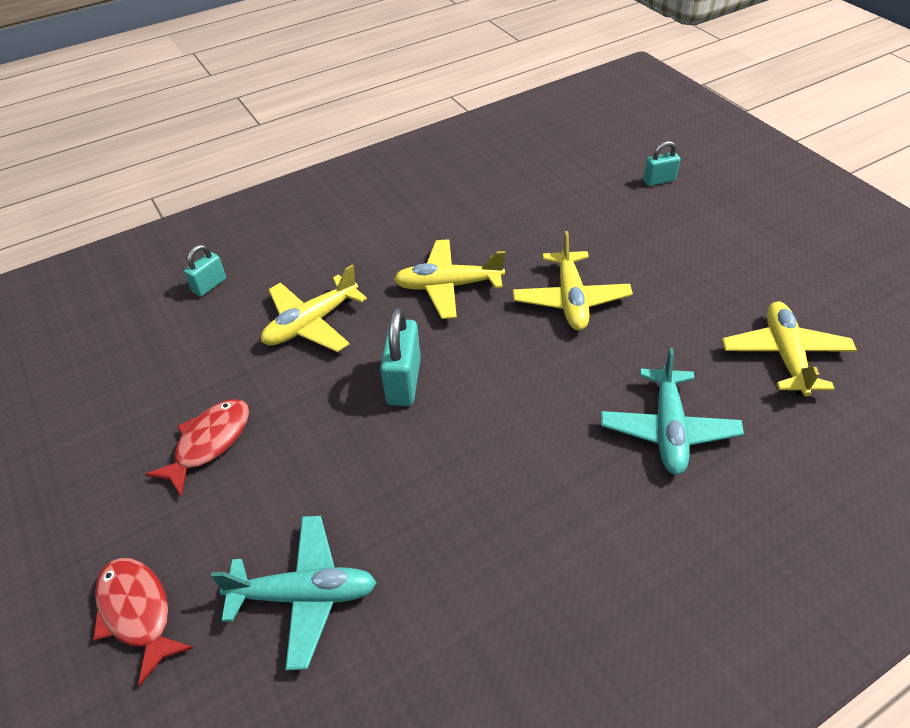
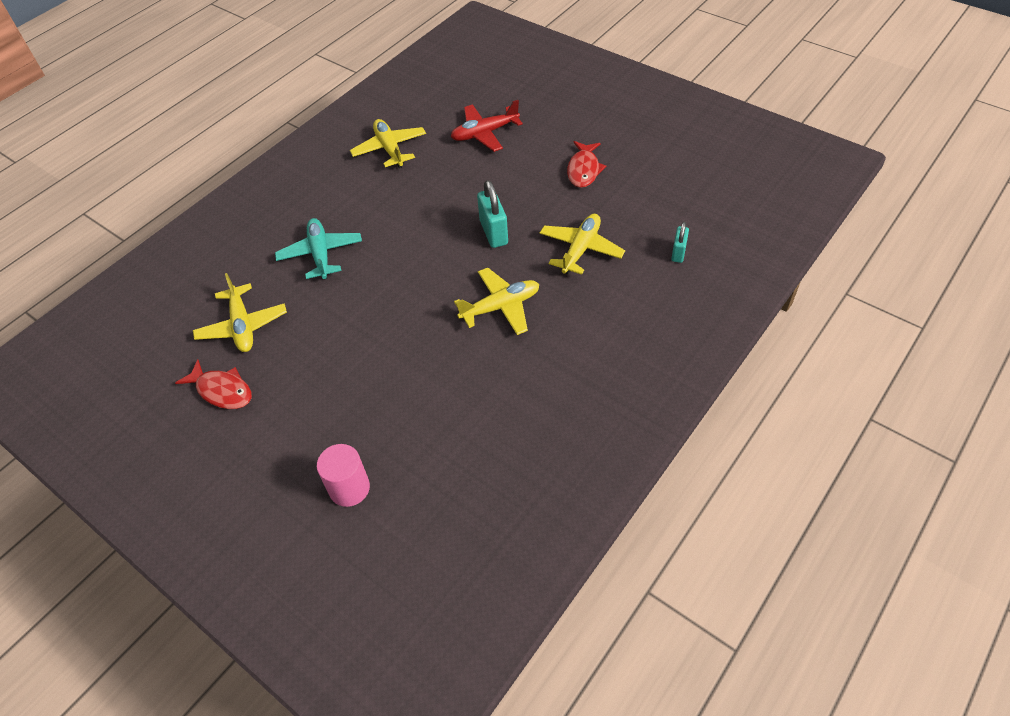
camera: 160 degrees right, 5 degrees up
red fish [93,558,193,686] -> red fish moved to [175,359,252,409]
turquoise plane [211,516,377,671] -> red plane [451,100,523,152]
yellow plane [513,231,633,330] -> yellow plane moved to [350,119,426,168]
turquoise padlock [643,141,680,186] -> pink cylinder [317,444,370,507]

